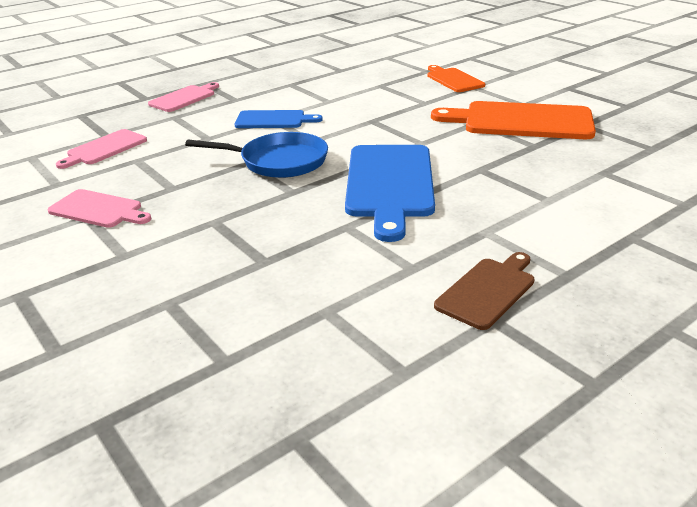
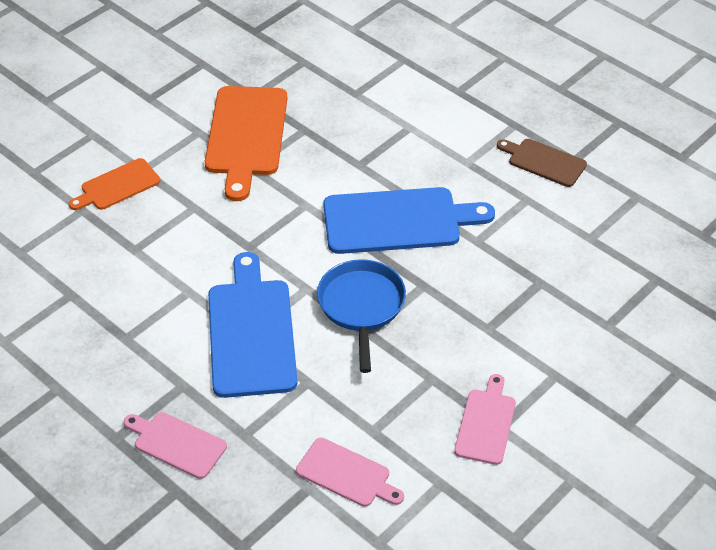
camera: 100 degrees left, 15 degrees up
blue cutting board [235,110,323,128] -> blue cutting board [208,252,297,398], size x1.79

